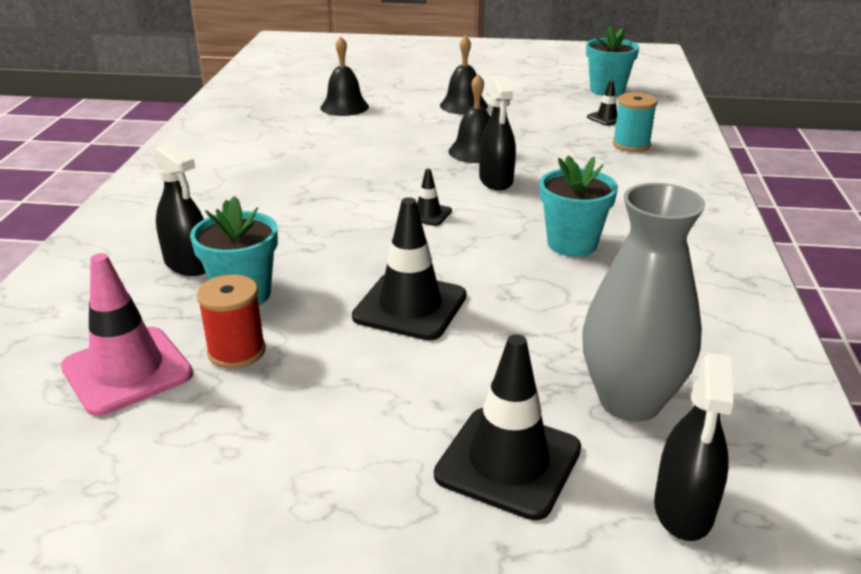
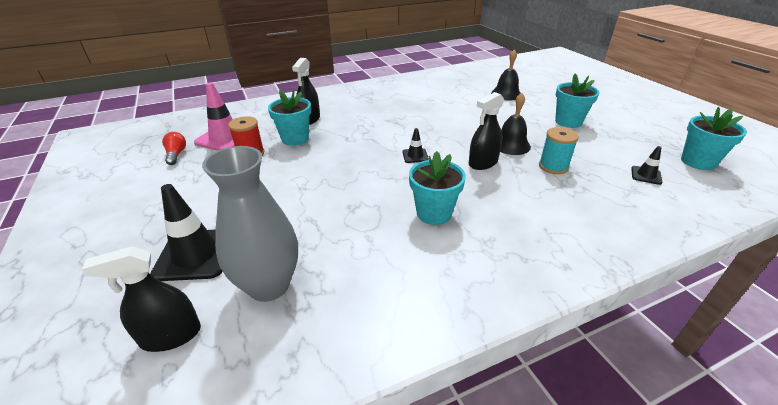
camera: 60 degrees right, 5 degrees up
black traffic cone [352,197,467,341] -> none
black bell [440,35,488,114] -> turquoise flower pot [555,74,599,128]
turquoise spool [613,92,657,152] -> turquoise spool moved to [539,127,579,174]
none -> red light bulb [162,132,186,165]

